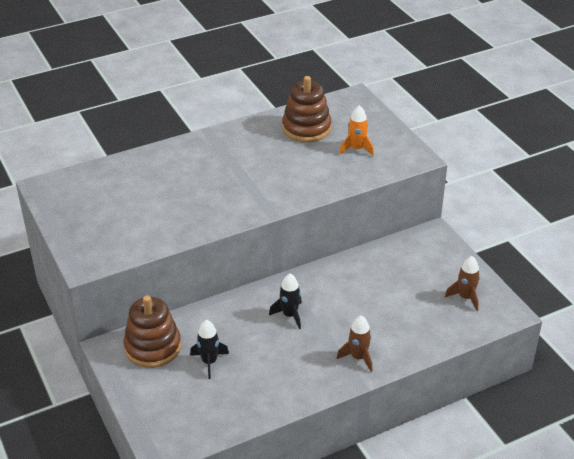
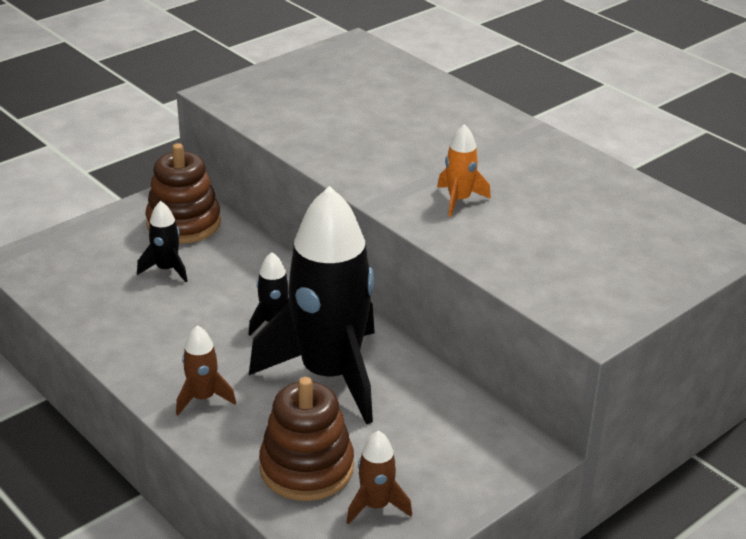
camera: 75 degrees right, 5 degrees down
brown stacking toy [282,76,332,142] -> brown stacking toy moved to [259,377,354,501]
orange rocket [339,105,374,156] -> orange rocket moved to [437,124,491,217]
none -> black rocket [249,186,375,425]

